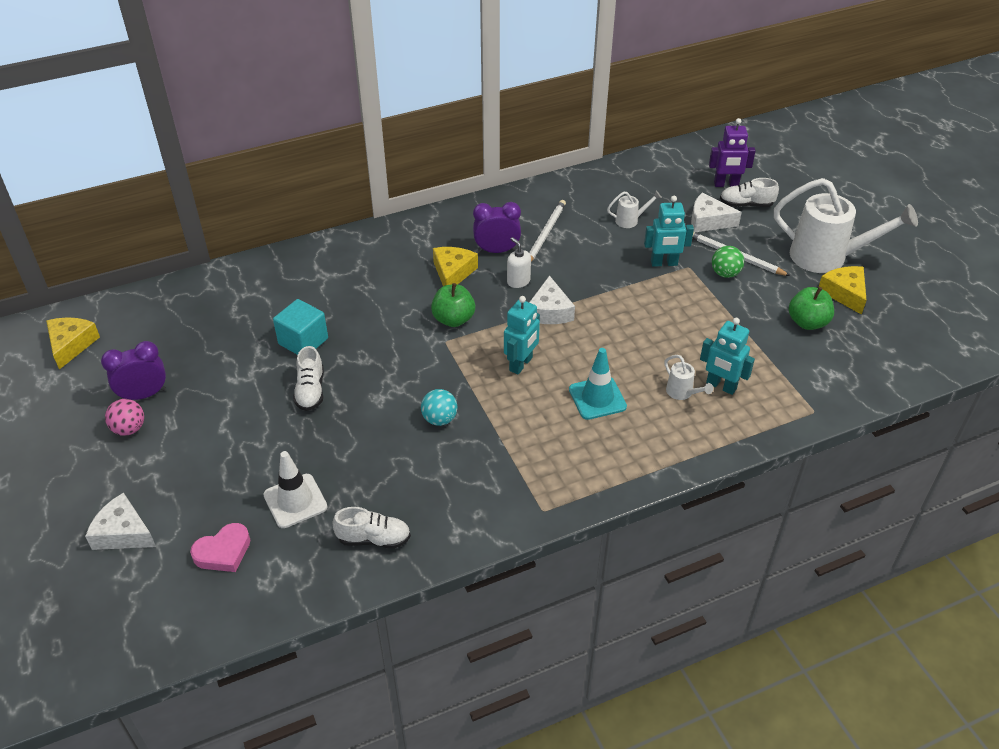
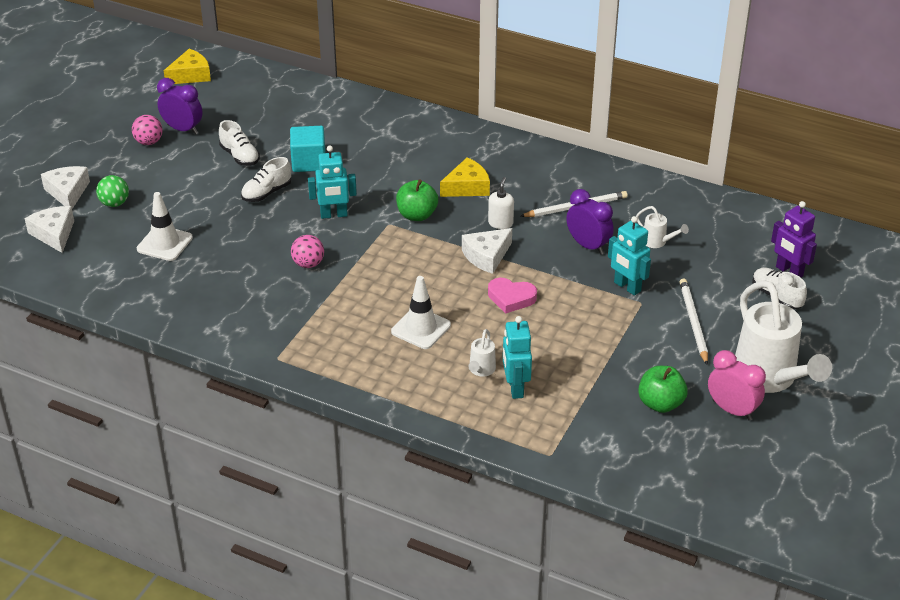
camera: 50 degrees right, 5 degrees down
pink heart [190,523,250,572] -> pink heart moved to [488,278,537,314]
white shoe [333,507,411,549] -> white shoe moved to [219,120,260,166]
turquoise ball [421,389,457,426] -> pink ball [291,235,324,268]
purple clock [473,202,521,253] -> purple clock moved to [566,189,614,255]
turquoise robot [504,296,540,374] -> turquoise robot moved to [308,145,357,219]
turquoise traffic cone [569,348,627,420] -> white traffic cone [391,276,451,349]
white cheese [691,193,742,232] -> white cheese moved to [24,206,74,253]
green ball [712,246,744,278] -> green ball moved to [96,175,129,207]
yellow cheese [819,266,867,315] -> pink clock [708,350,766,421]

